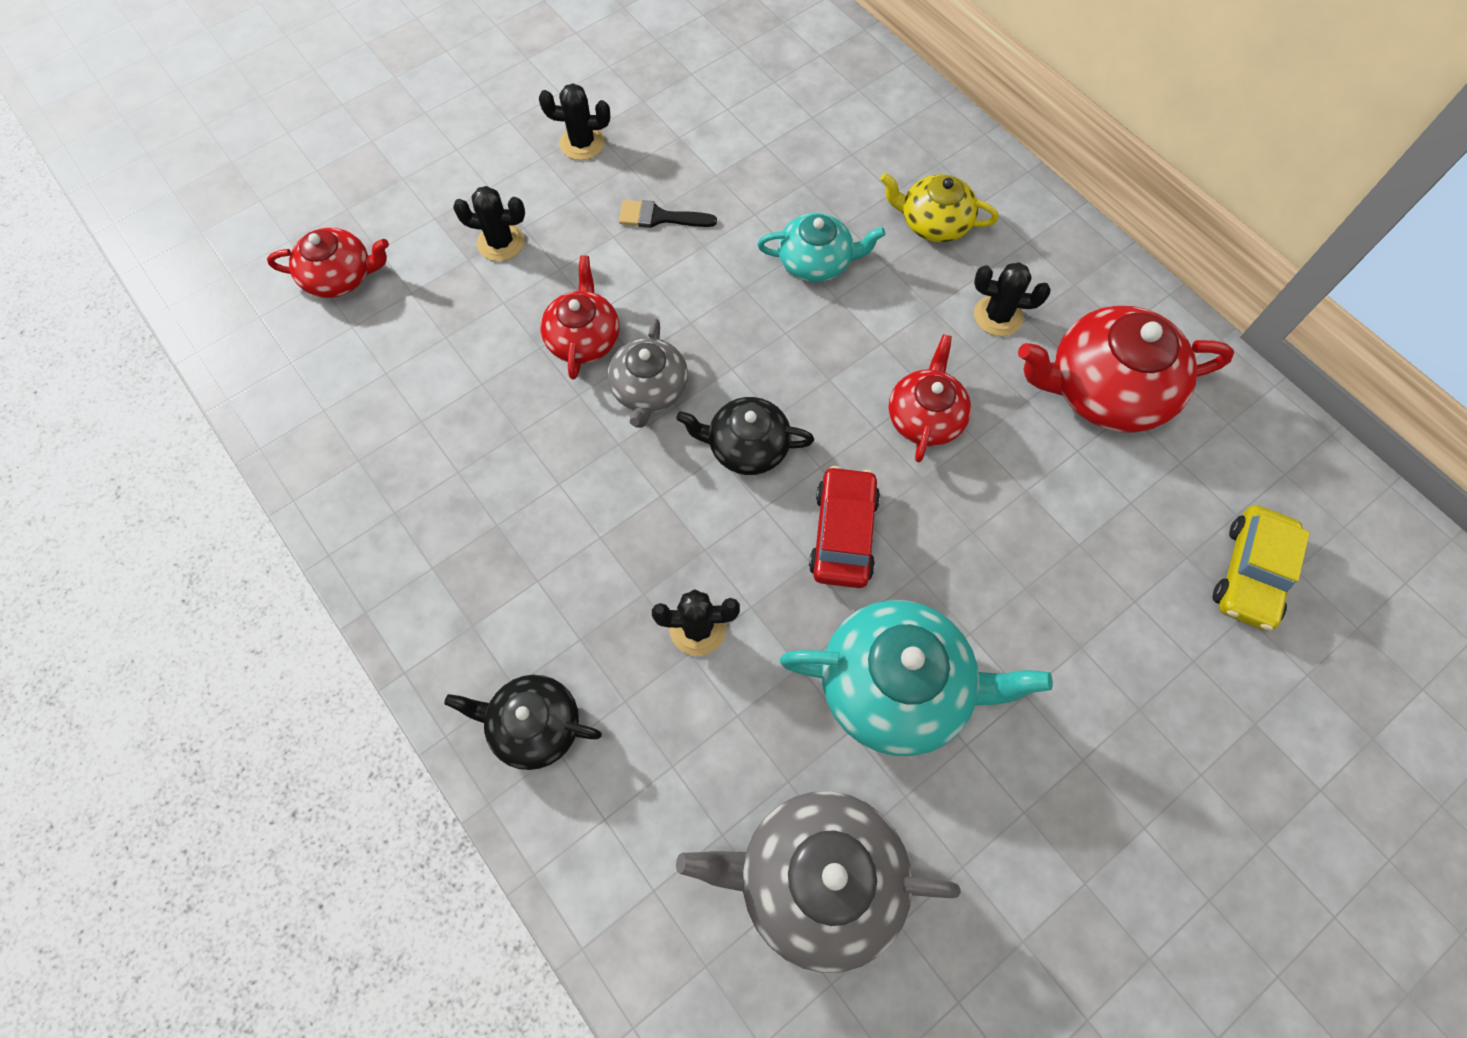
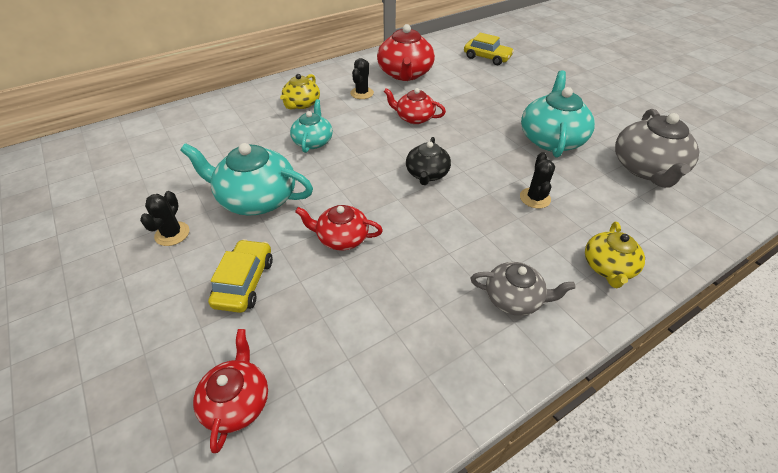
camera: 85 degrees left, 20 degrees down
black teapot [444,675,602,770] -> yellow teapot [585,222,645,288]
black cactus [453,186,525,261] -> yellow car [208,239,273,313]
grey teapot [608,318,688,428] -> grey teapot moved to [470,262,576,316]
black brush [619,200,717,228] -> turquoise teapot [180,143,313,215]
red car [809,466,880,588] -> none

